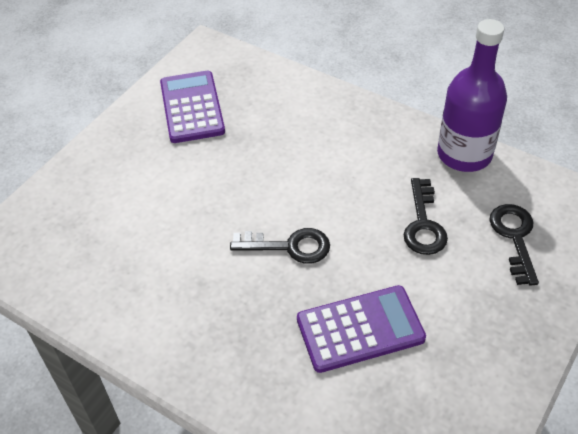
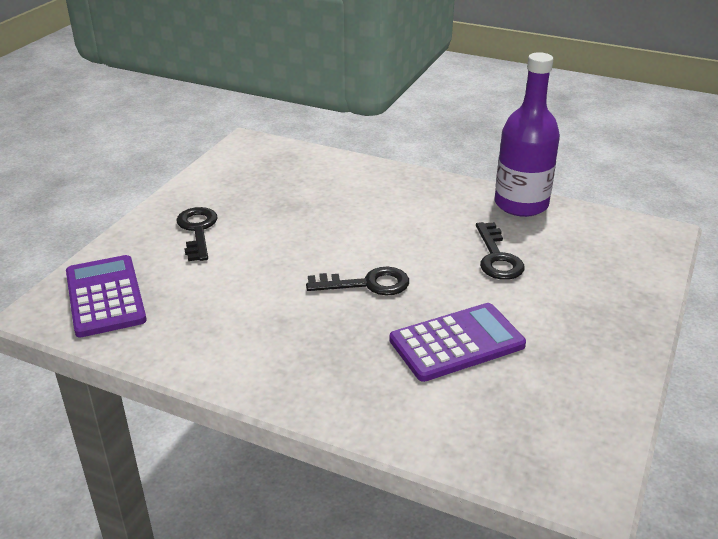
camera: 10 degrees left, 15 degrees down
purple calculator [160,71,225,143] -> purple calculator moved to [66,255,147,337]
black key [489,204,539,286] -> black key moved to [176,207,218,261]

